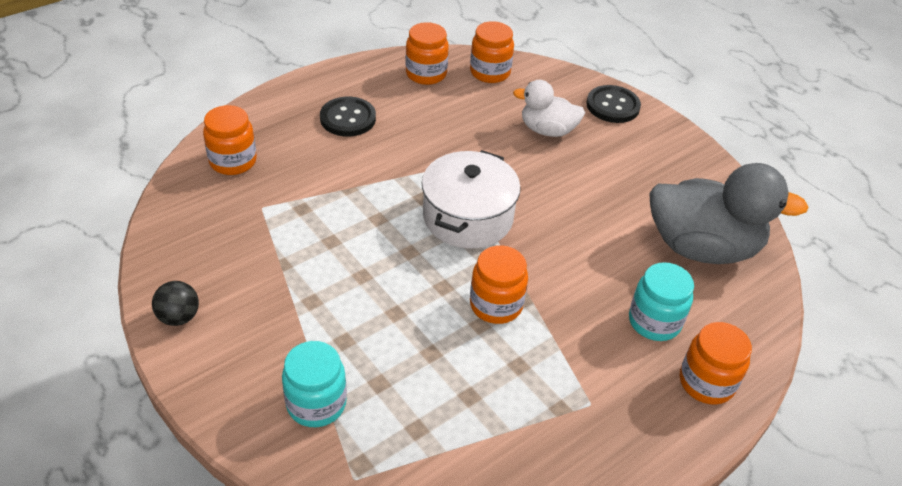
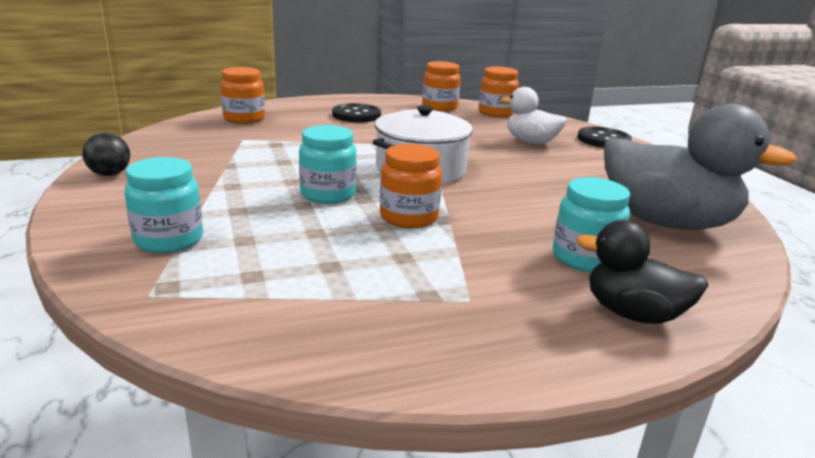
camera: 20 degrees right, 20 degrees down
orange jar [680,322,752,405] -> black duck [576,220,708,324]
none -> turquoise jar [299,125,357,204]

